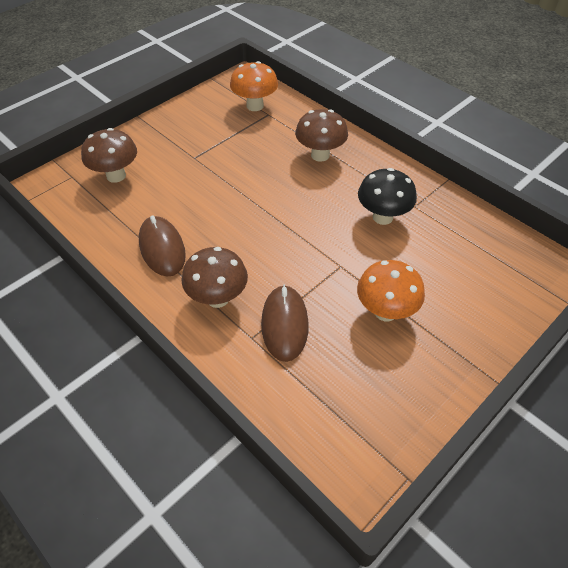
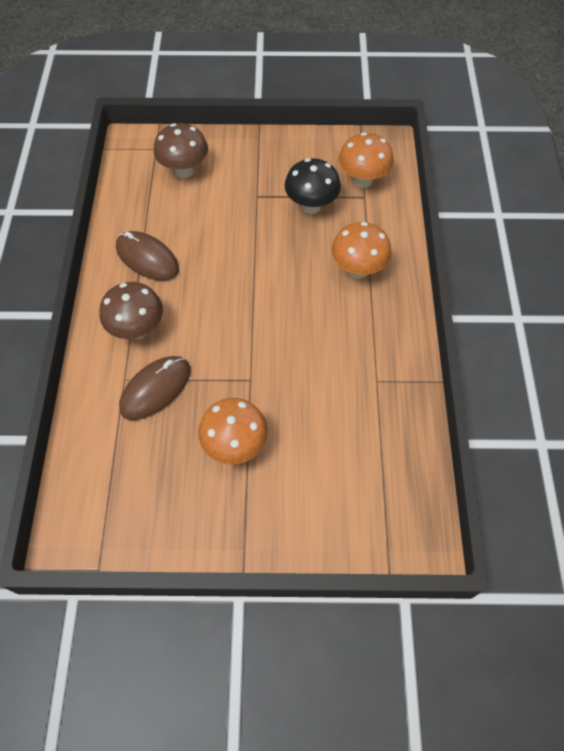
camera: 45 degrees right, 10 degrees up
brown mouse [139,216,186,277] -> brown mouse turned 75 degrees counterclockwise [116,231,179,281]
brown mushroom [295,109,348,162] -> orange mushroom [332,222,392,279]
black mushroom [358,168,417,225] -> black mushroom moved to [284,158,341,214]

